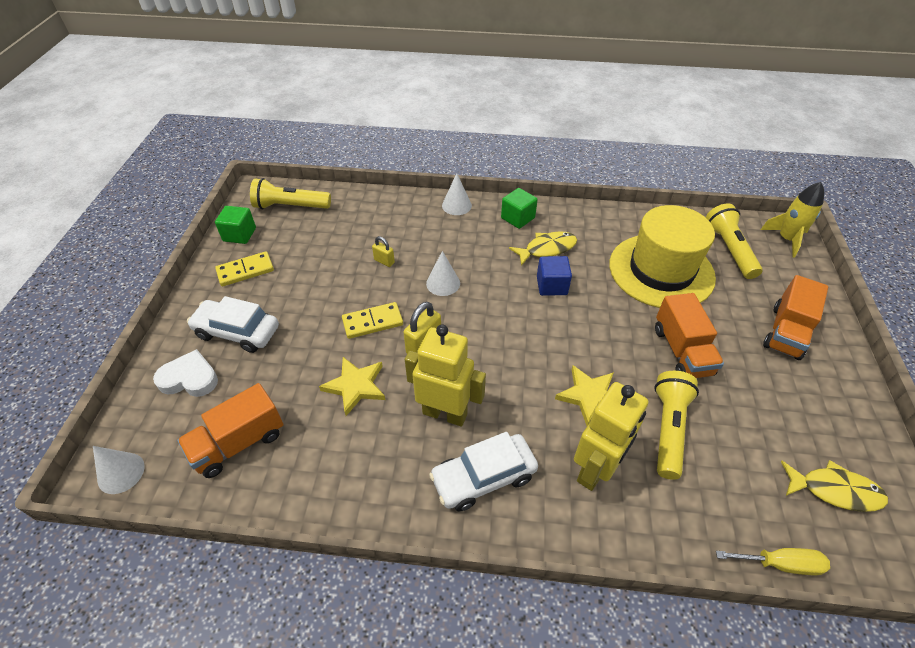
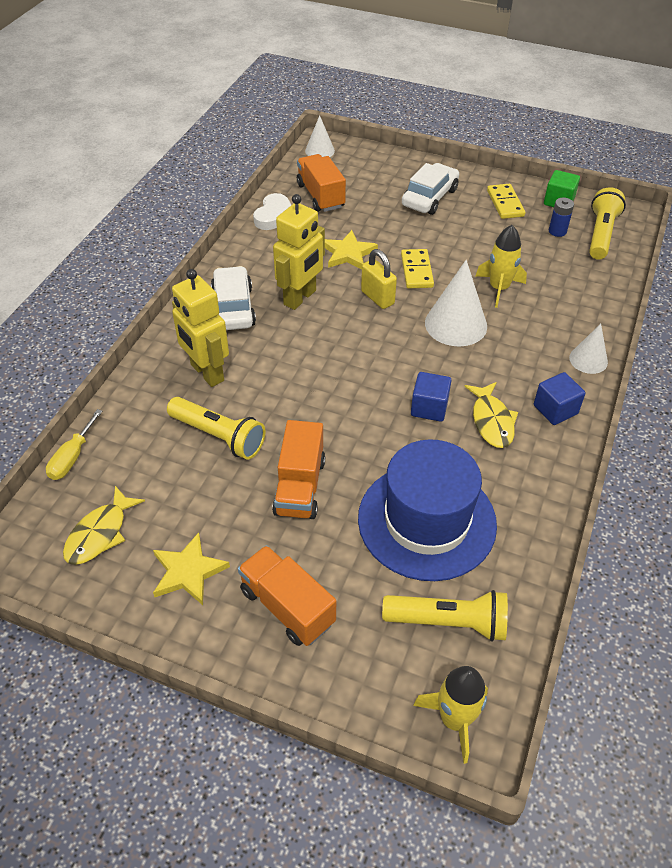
camera: 105 degrees right, 0 degrees up
white heart [153,349,218,397] -> white heart moved to [253,193,291,230]
yellow padlock [372,236,395,267] -> yellow rocket [476,225,527,308]
white cone [426,251,460,296] -> white cone [425,260,487,346], size x1.70
green cube [501,188,538,229] -> blue cube [534,372,585,425]
yellow star [555,365,614,426] -> yellow star moved to [153,532,230,605]
yellow hat [609,205,716,308] -> blue hat [358,439,497,581]
orange truck [655,293,724,378] -> orange truck turned 90 degrees counterclockwise [272,420,325,519]
none -> blue battery [549,198,574,237]

